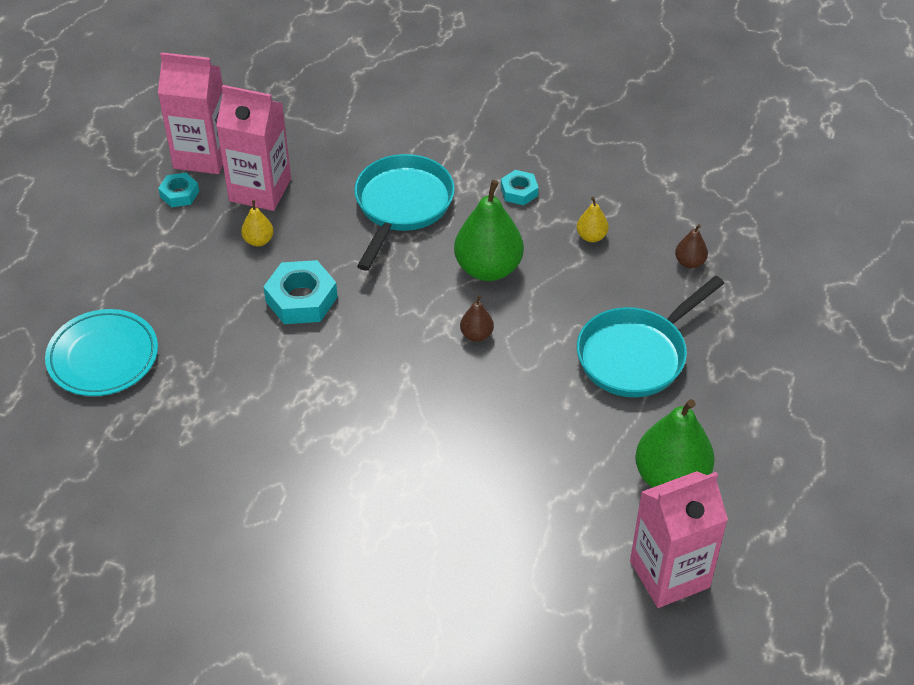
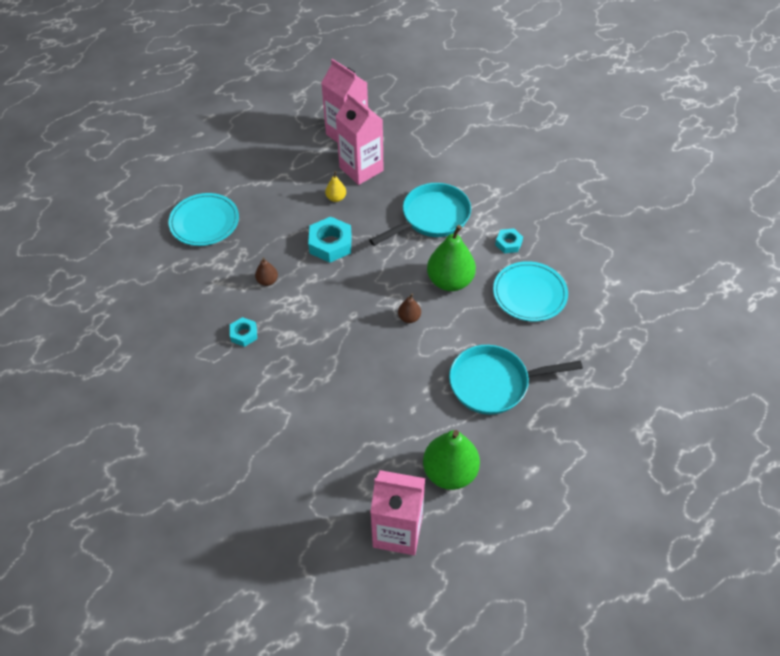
camera: 35 degrees right, 5 degrees up
turquoise nut [158,173,199,207] -> turquoise nut moved to [230,317,257,347]
yellow pear [577,197,609,242] -> turquoise plate [493,261,568,321]
brown pear [675,224,708,268] -> brown pear moved to [255,258,278,286]

